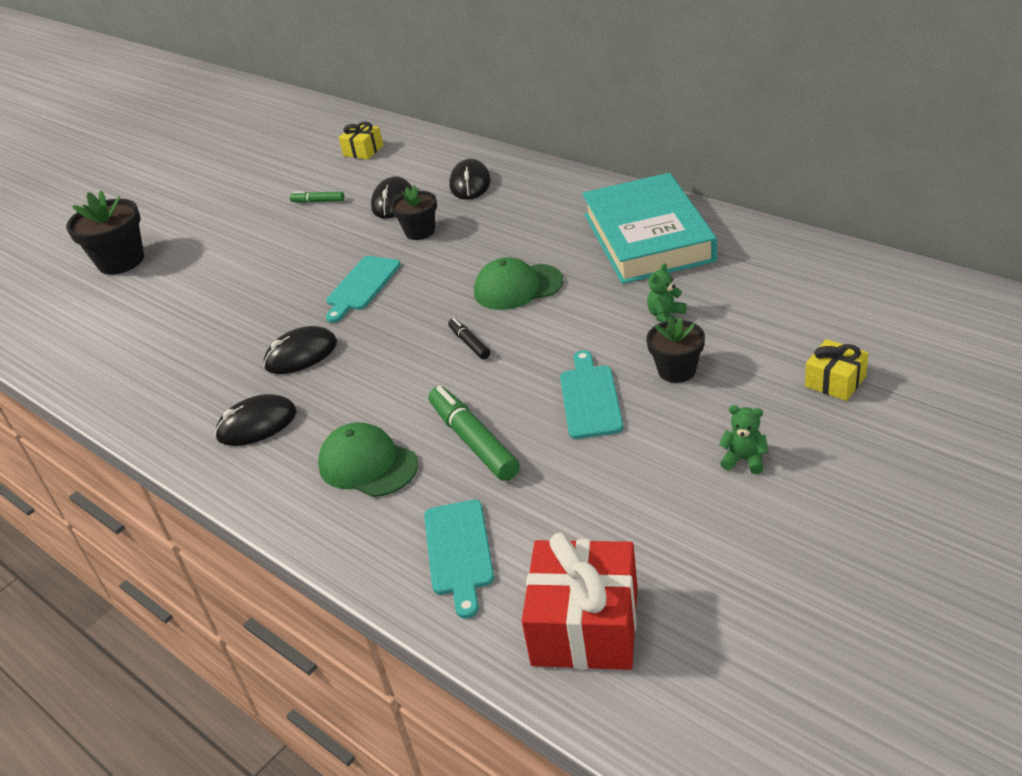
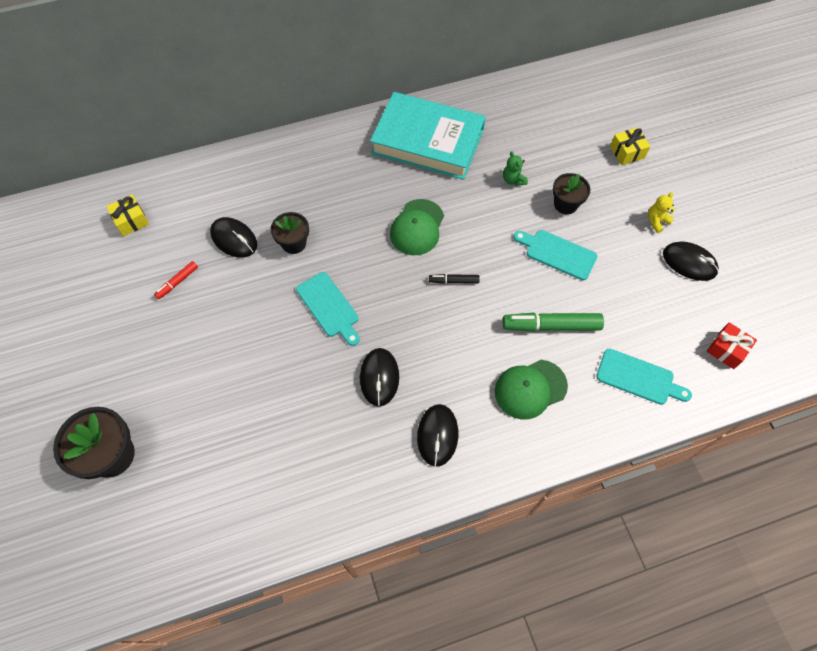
camera: 65 degrees left, 25 degrees up
green marker [290,191,344,203] -> red marker [154,261,198,299]
black mouse [449,159,491,200] -> black mouse moved to [663,242,719,281]
red gift [522,533,638,670] -> red gift [707,322,757,369], size x0.54
green teddy bear [719,405,769,474] -> yellow teddy bear [648,192,675,233]

